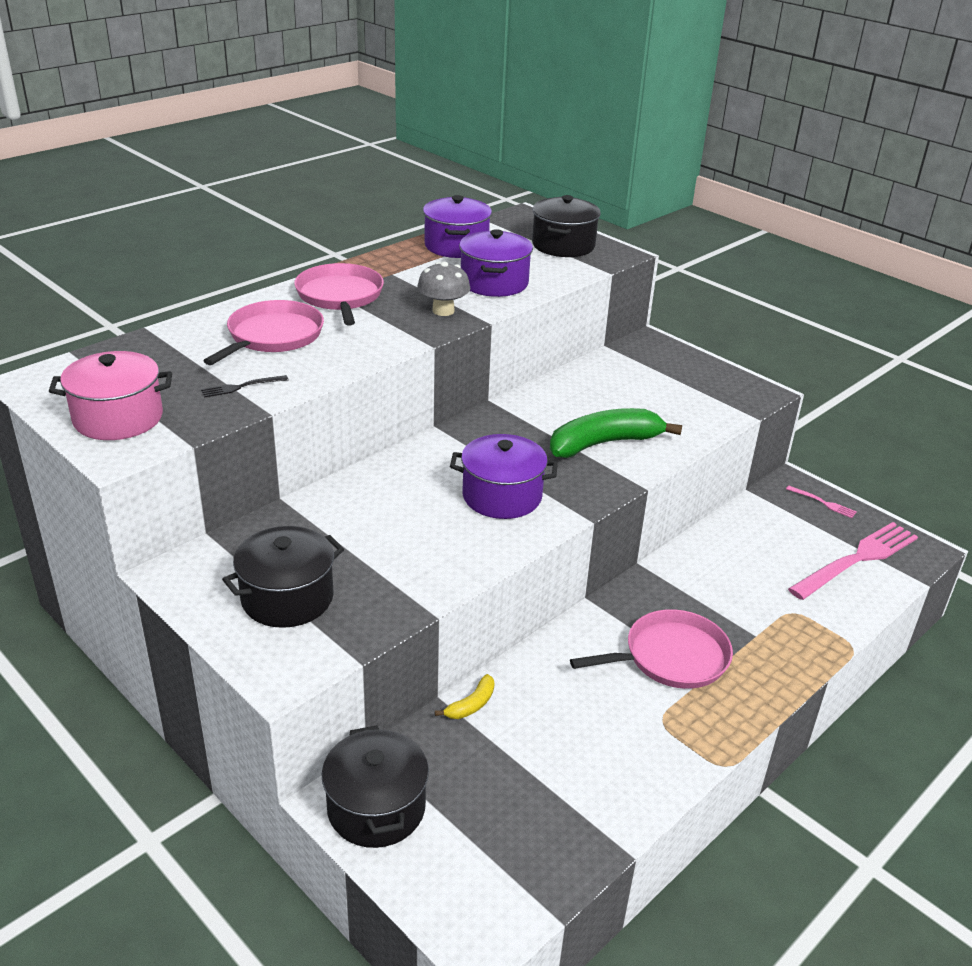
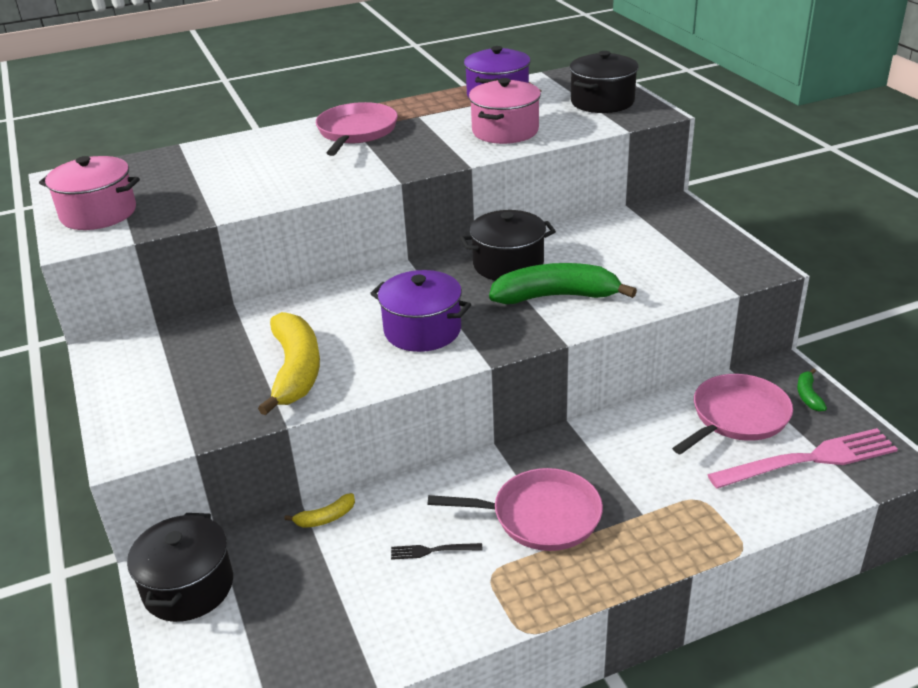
camera: 25 degrees right, 0 degrees up
black fork [201,375,288,398] -> black fork moved to [391,543,483,560]
pink pan [203,300,324,365] -> pink pan moved to [672,374,793,455]
black pot [222,526,344,628] -> black pot moved to [460,210,556,281]
grey mushroom [417,261,470,316] -> none
purple pot [459,229,533,297] -> pink pot [469,78,541,144]
pink fork [786,486,857,518] -> green banana [797,369,827,412]
none -> yellow banana [258,312,320,415]

